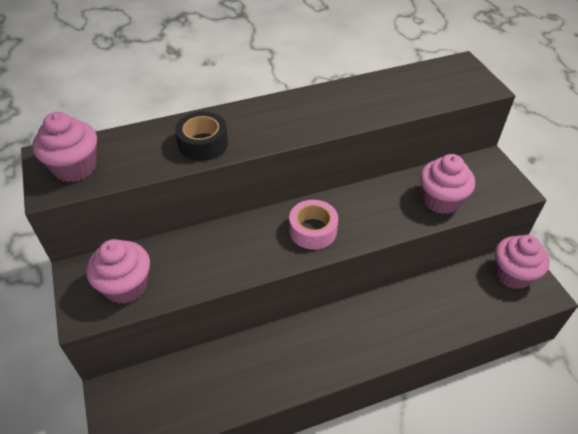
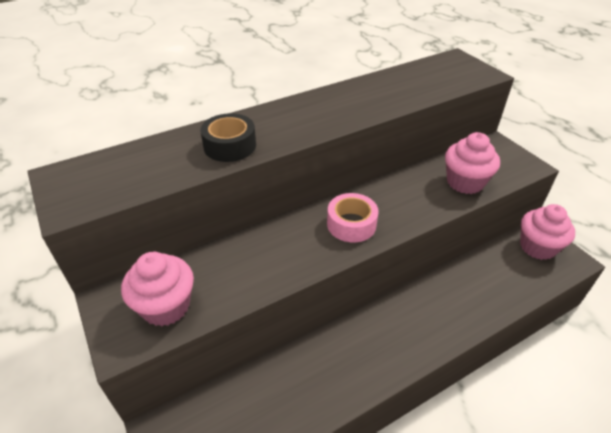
camera: 10 degrees left, 5 degrees down
pink cupcake [32,112,97,182] -> none

